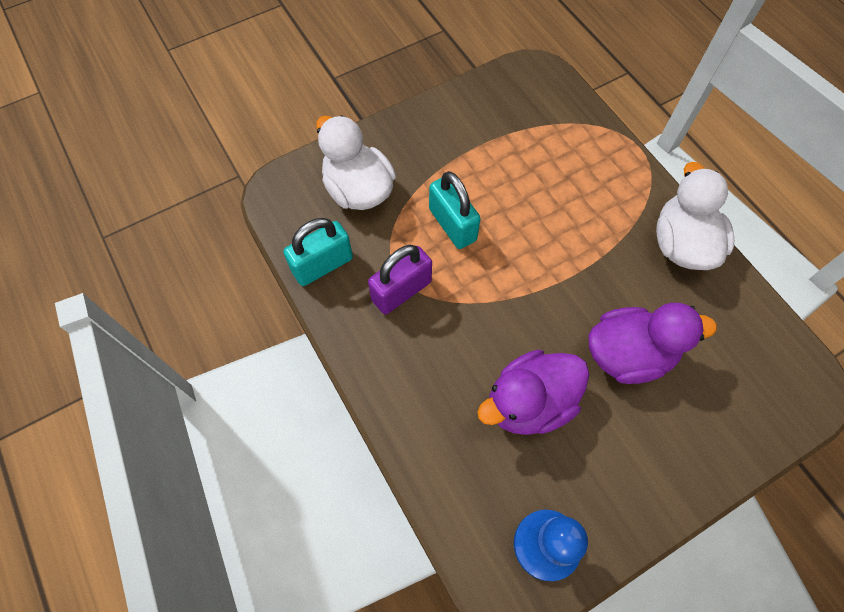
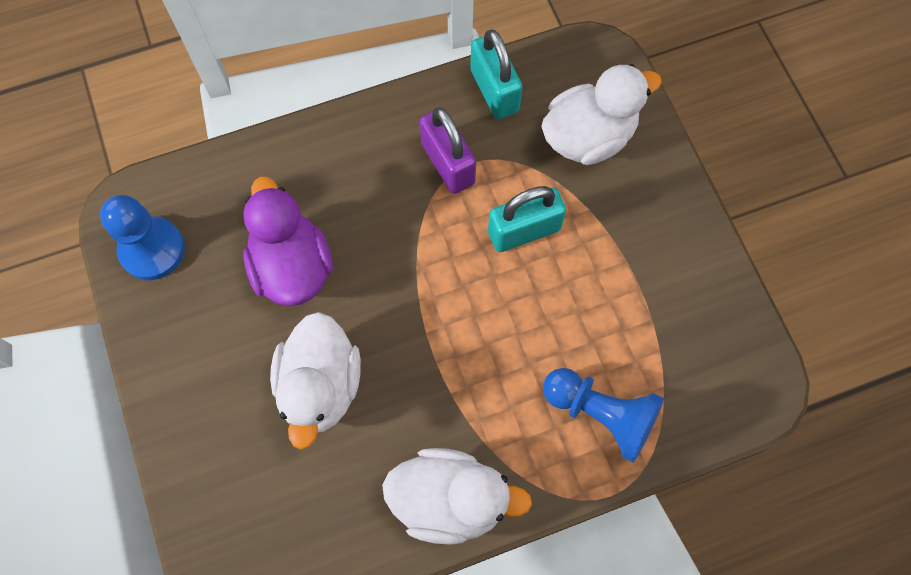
camera: 100 degrees right, 5 degrees up
purple duck [589,303,717,384] -> white duck [270,312,361,450]
none -> blue pawn [543,368,664,463]

